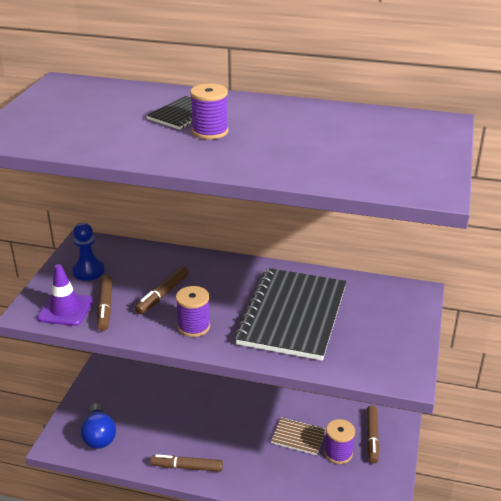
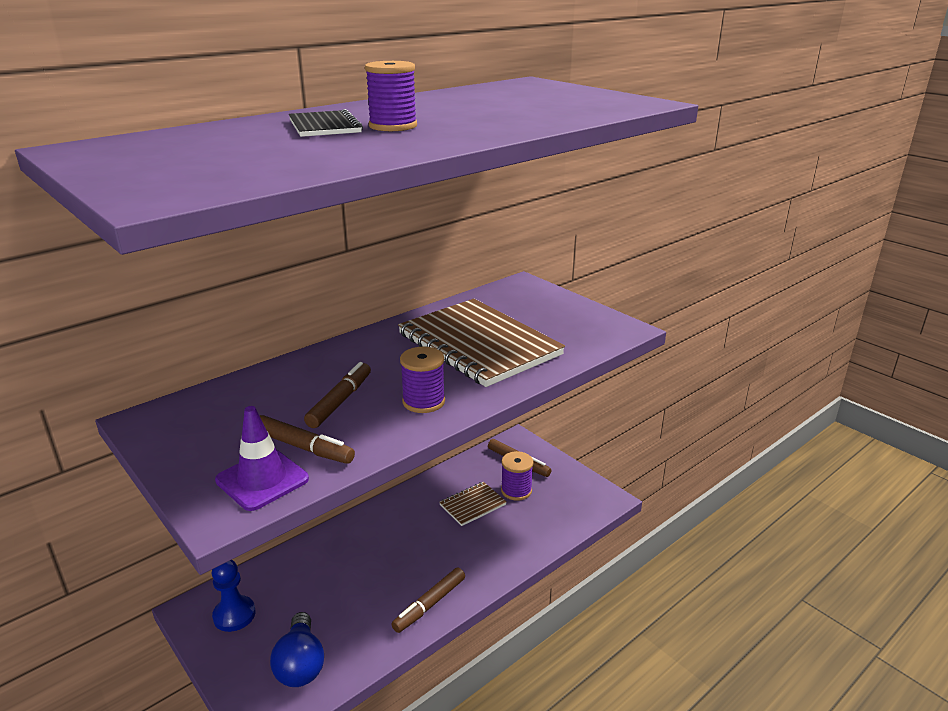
camera: 55 degrees left, 5 degrees down
blue pawn [72,223,105,281] -> blue pawn moved to [212,560,256,632]
blue light bulb [80,403,116,449] -> blue light bulb turned 60 degrees clockwise [270,612,324,687]
brown marker [135,266,189,314] -> brown marker turned 135 degrees counterclockwise [304,362,371,428]
black notebook [235,268,347,361] -> brown notebook [398,299,565,387]

